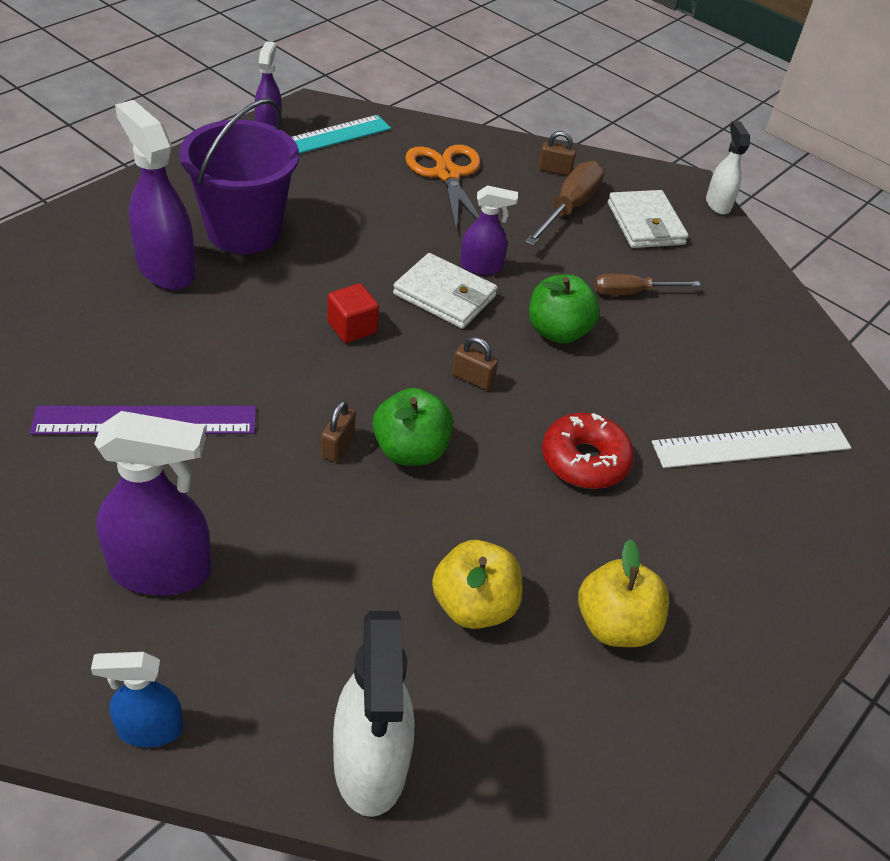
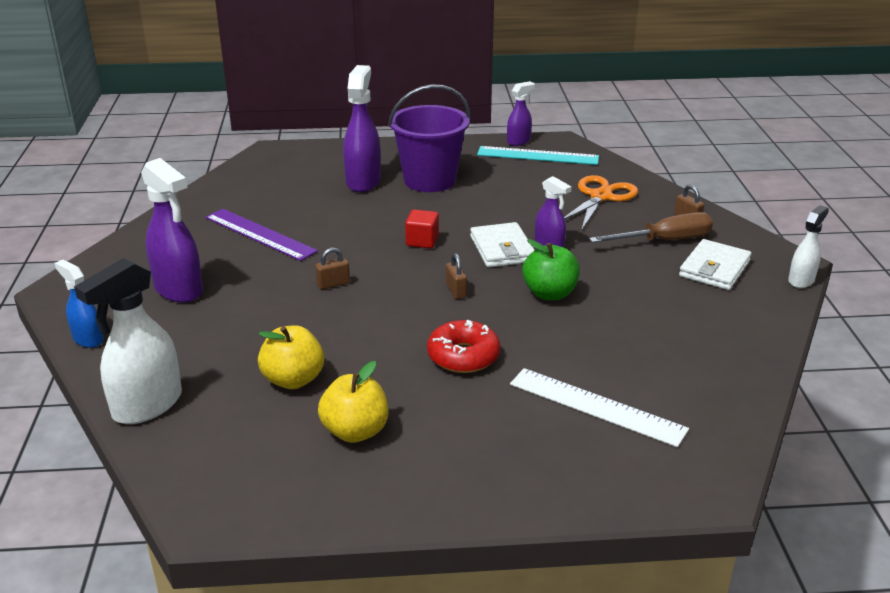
camera: 50 degrees right, 15 degrees down
green apple [373,388,453,466] -> none
brown screwdriver [594,273,701,295] -> none

